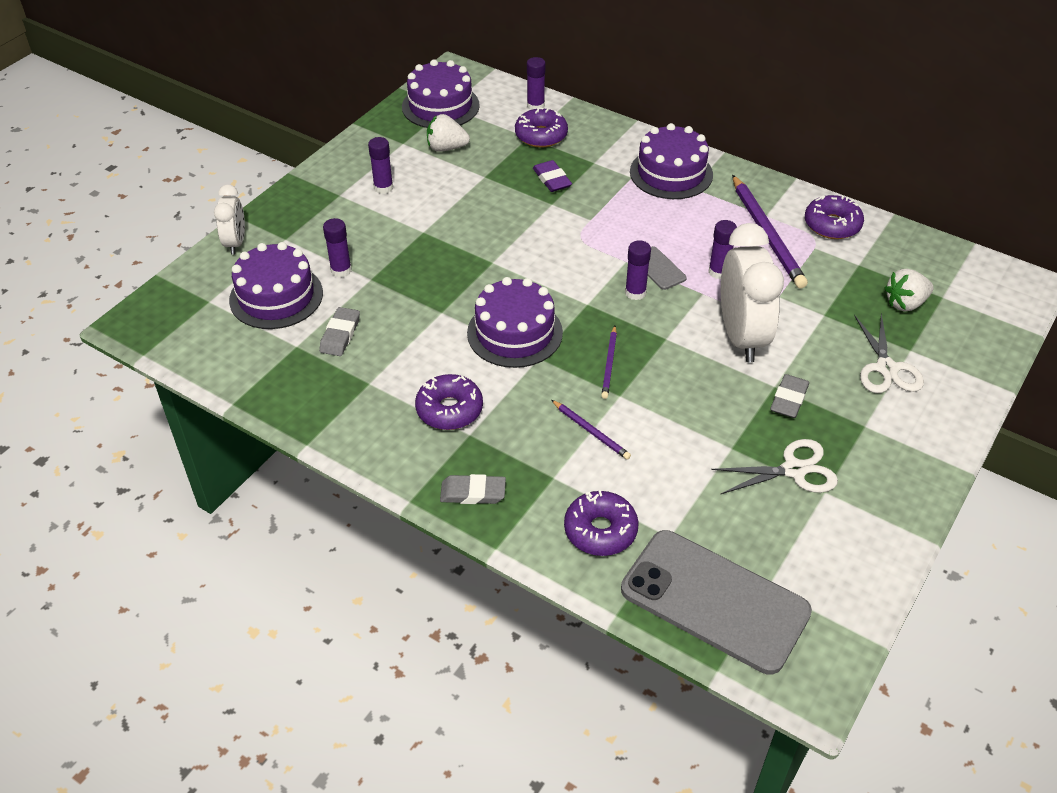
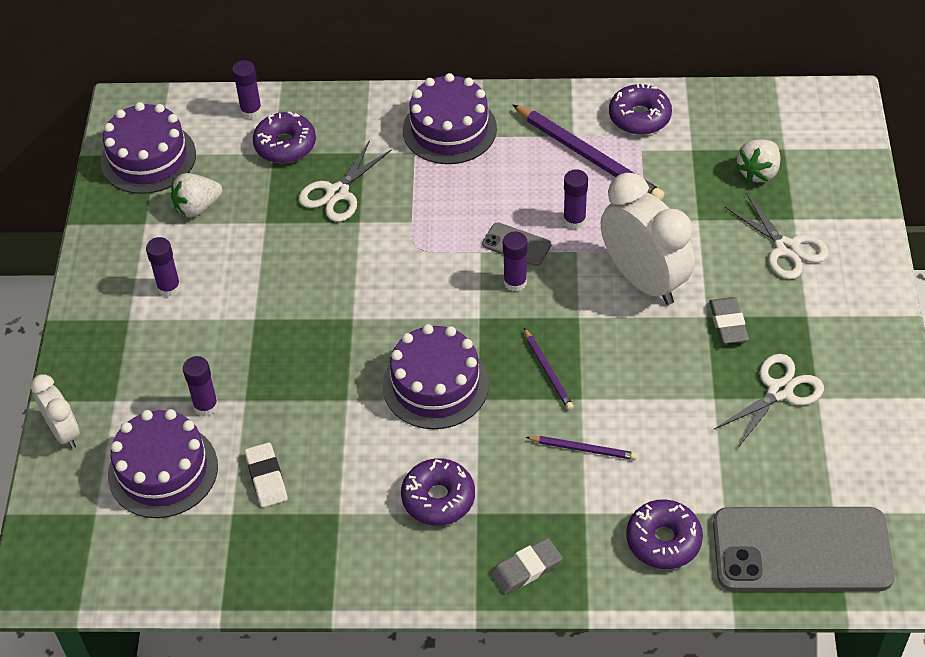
camera: 30 degrees left, 5 degrees up
grey eraser [319,307,360,356] -> white eraser [245,442,288,507]
purple eraser [533,160,572,192] -> white scissors [299,140,392,222]

